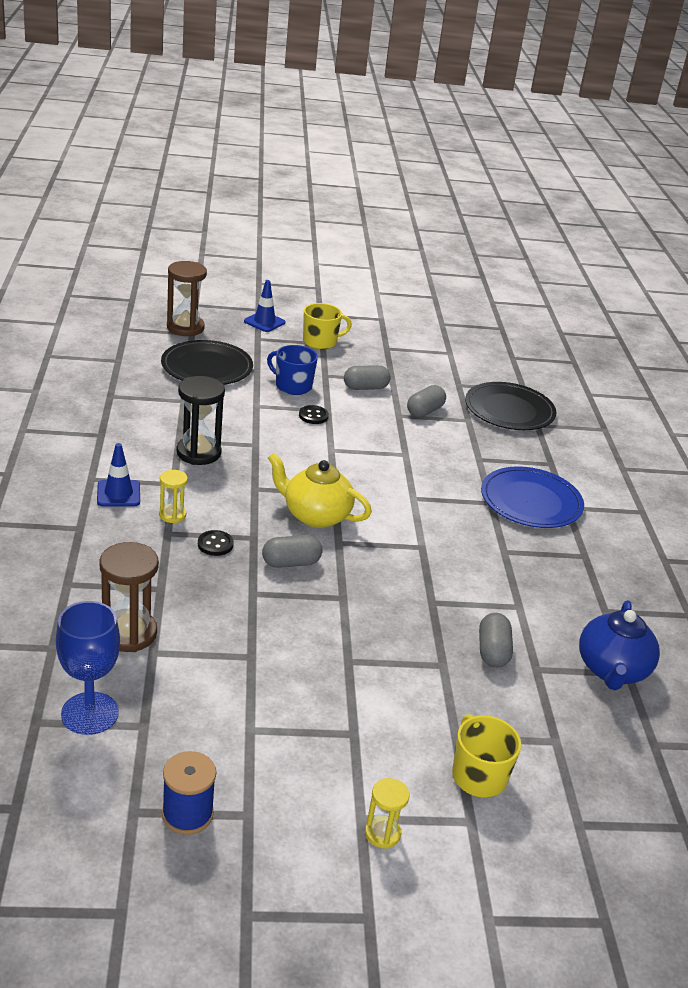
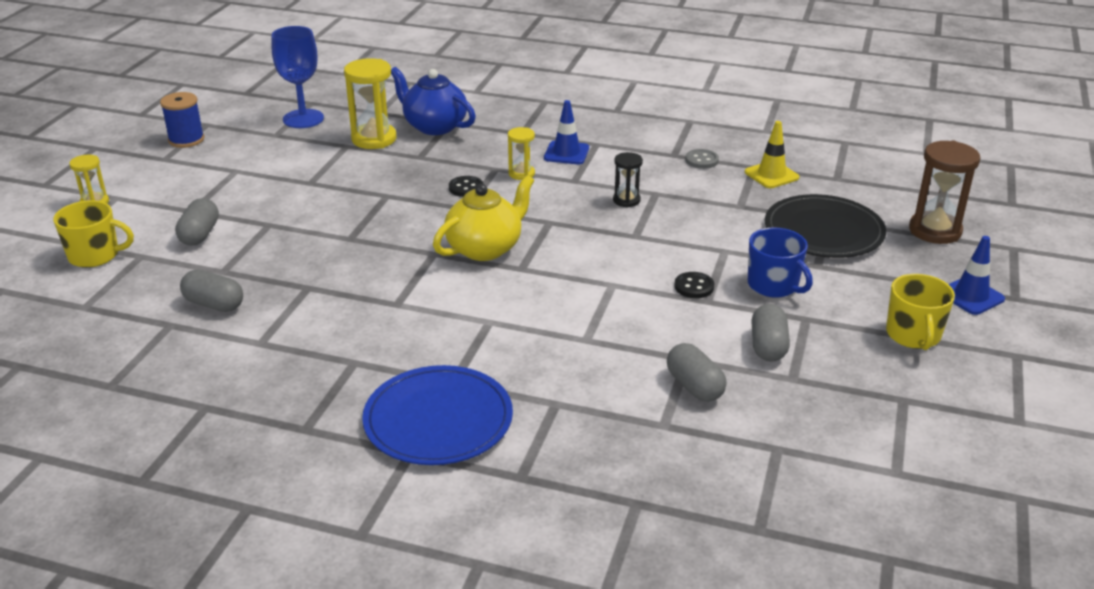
camera: 115 degrees right, 0 degrees up
brown hourglass [99,542,159,652] -> yellow hourglass [344,58,397,149]
black hourglass [176,376,225,465] -> black hourglass [613,152,643,208], size x0.56
grey capsule [262,535,322,568] -> grey capsule moved to [175,198,219,246]
blue mug [267,345,318,395] -> blue mug turned 90 degrees clockwise [748,227,813,298]
black plate [465,382,557,430] -> none
blue teapot [579,600,660,690] -> blue teapot moved to [391,67,476,135]
none -> grey button [685,149,719,169]
none -> yellow traffic cone [745,121,800,188]

